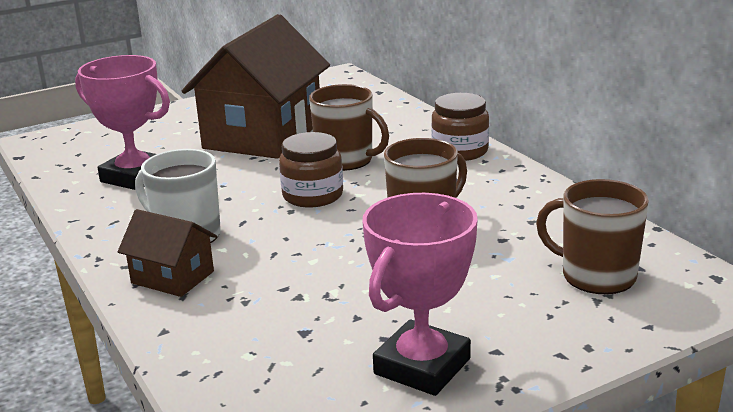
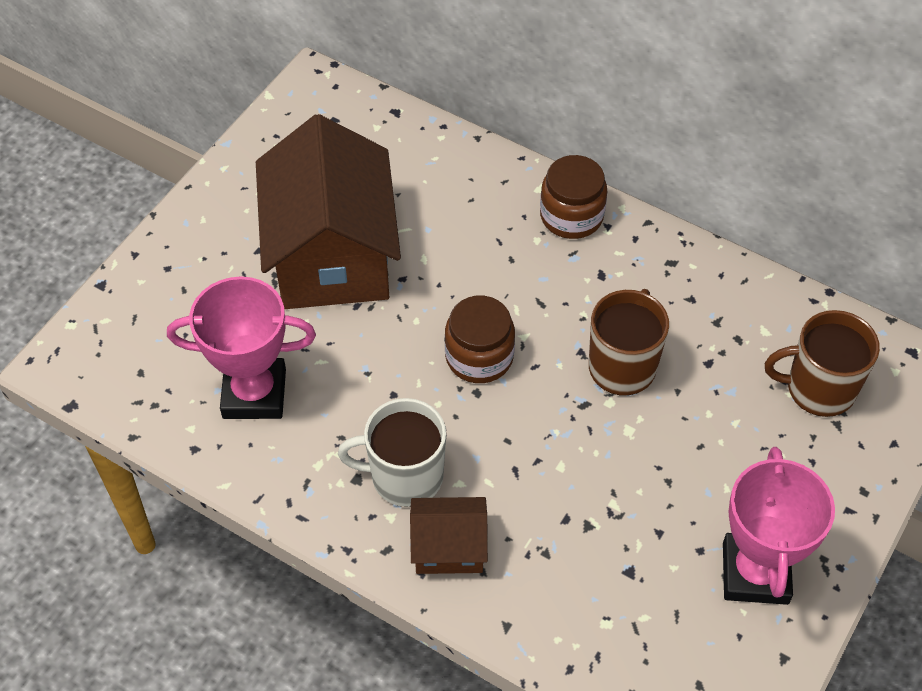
camera: 30 degrees left, 30 degrees up
brown mug [309,84,389,171] -> none

